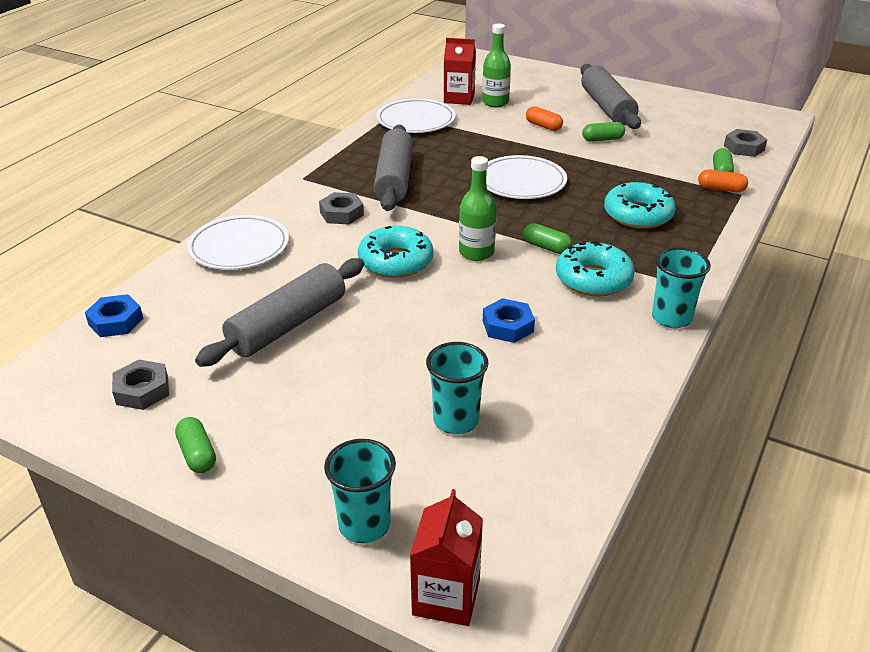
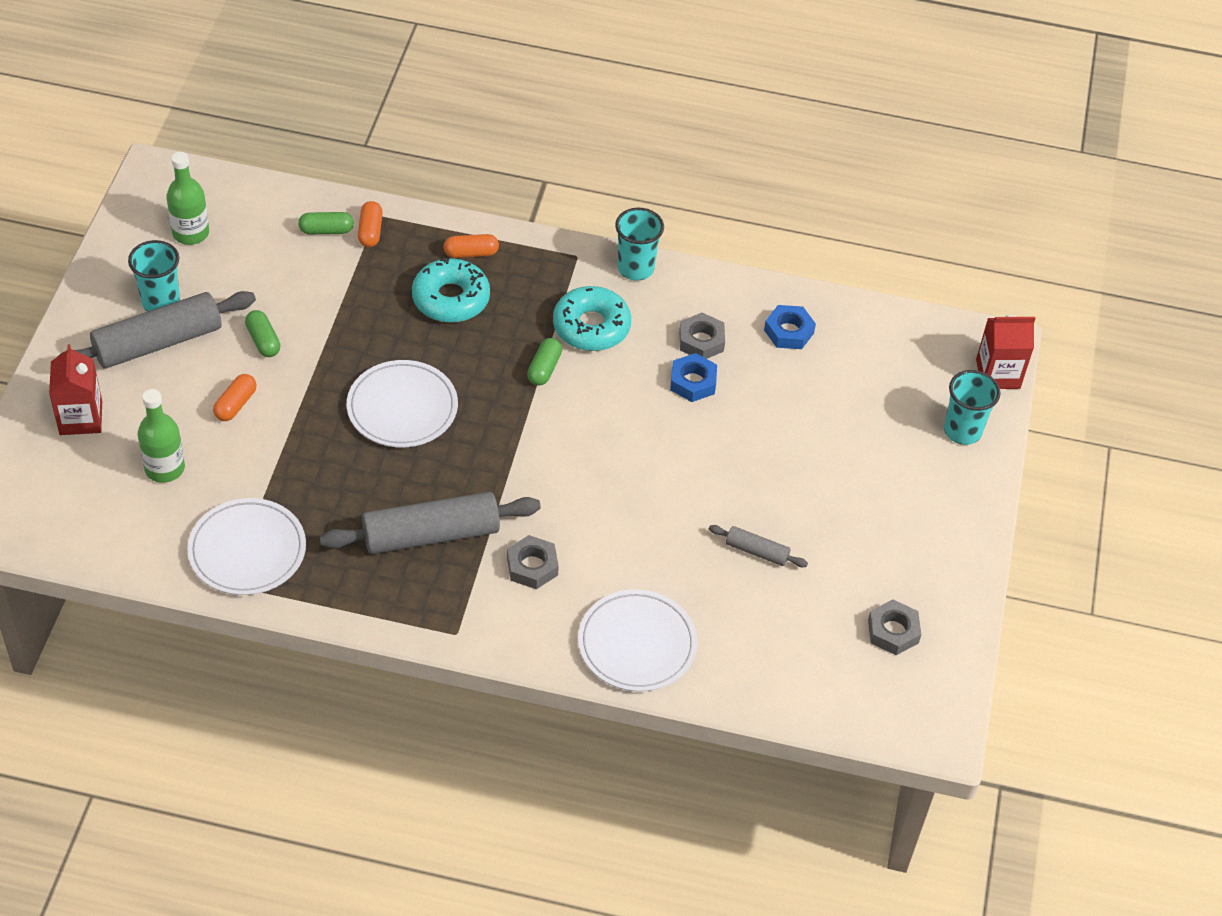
camera: 110 degrees left, 15 degrees up
blue nut [85,294,143,337] -> blue nut moved to [764,305,816,349]
green capsule [175,417,216,473] -> none
grey rolling pin [195,258,364,367] -> grey rolling pin [709,525,808,567], size x0.48
turquoise donut [358,226,433,278] -> none
turquoise cup [426,342,488,434] -> turquoise cup moved to [128,240,180,312]
red carton [444,38,476,105] -> red carton moved to [49,344,102,435]
green bottle [459,156,497,261] -> green bottle moved to [166,152,209,245]
grey nut [724,129,767,157] -> grey nut moved to [679,313,725,359]
none -> orange capsule [444,234,499,258]

